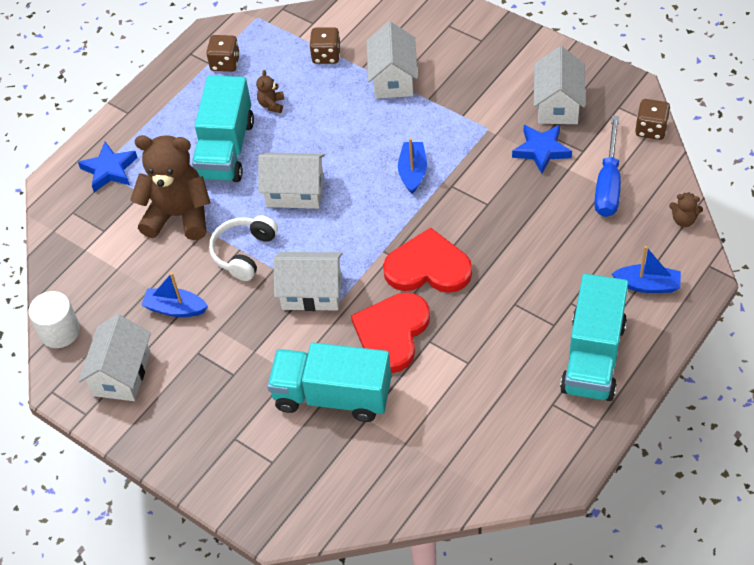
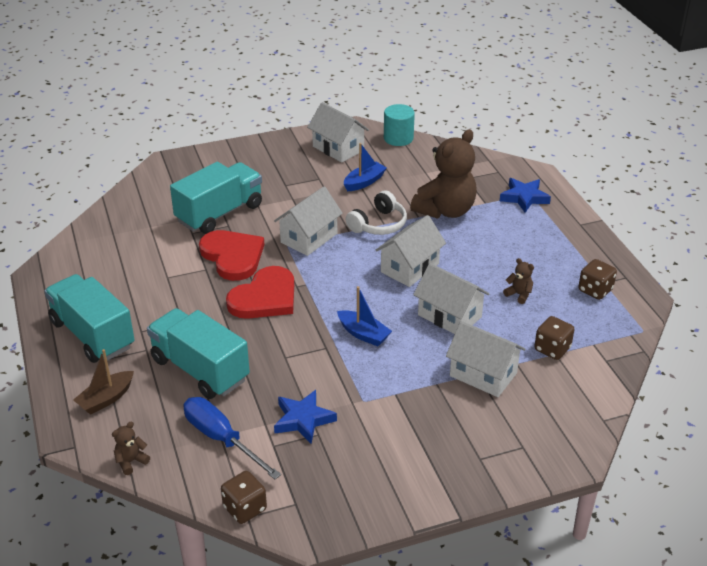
camera: 120 degrees right, 15 degrees down
white cylinder [28,291,80,348] -> turquoise cylinder [384,104,415,146]
turquoise truck [192,75,254,182] -> turquoise truck moved to [147,308,250,399]
white headphones [209,215,278,281] -> white headphones turned 75 degrees clockwise [346,191,407,235]
white house [534,46,585,124] -> white house moved to [413,263,489,334]
blue boat [612,246,681,293] -> brown boat [73,349,134,415]

